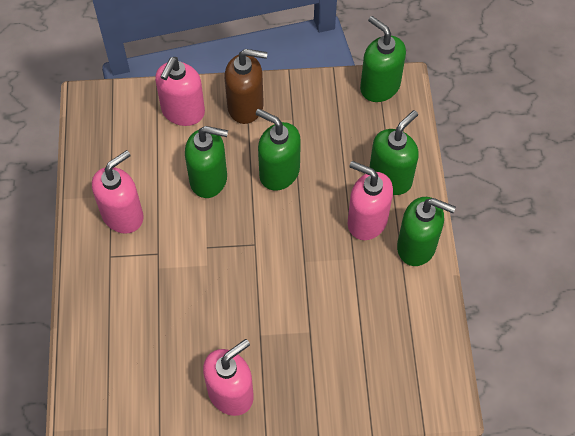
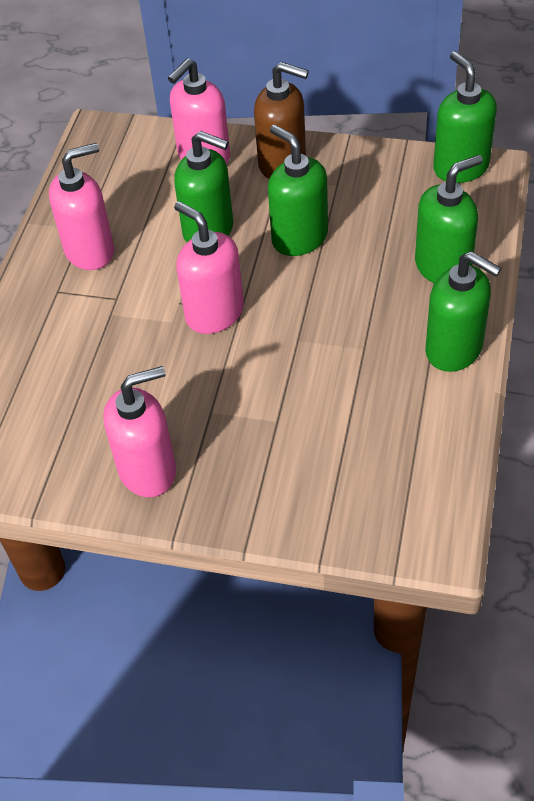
camera: 20 degrees right, 10 degrees down
pink soap dispenser [348,161,393,240] -> pink soap dispenser moved to [174,201,244,334]

